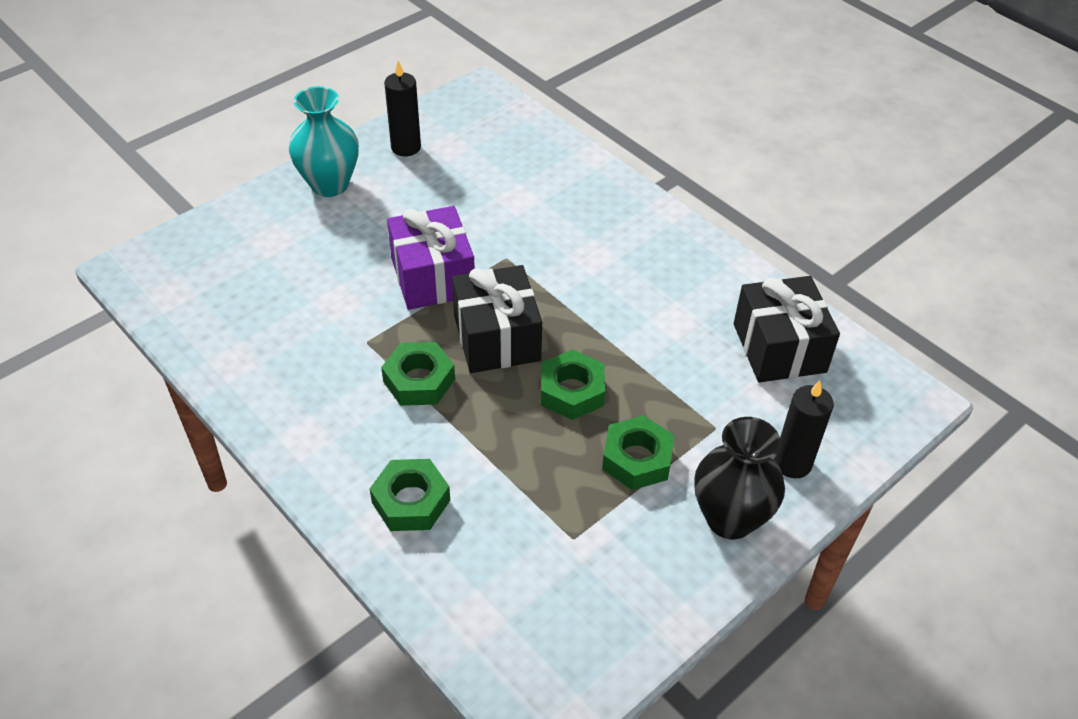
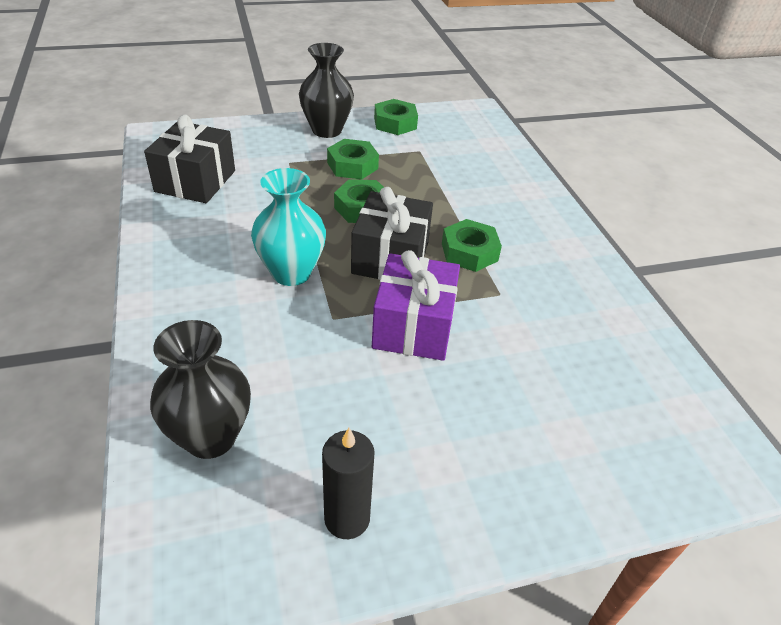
camera: 155 degrees left, 5 degrees down
turquoise vase [289,86,359,197] -> turquoise vase moved to [251,168,326,286]
green nut [370,459,450,531] -> green nut moved to [374,99,418,135]
black candle [774,380,834,478] -> none
none -> black vase [150,320,251,459]

